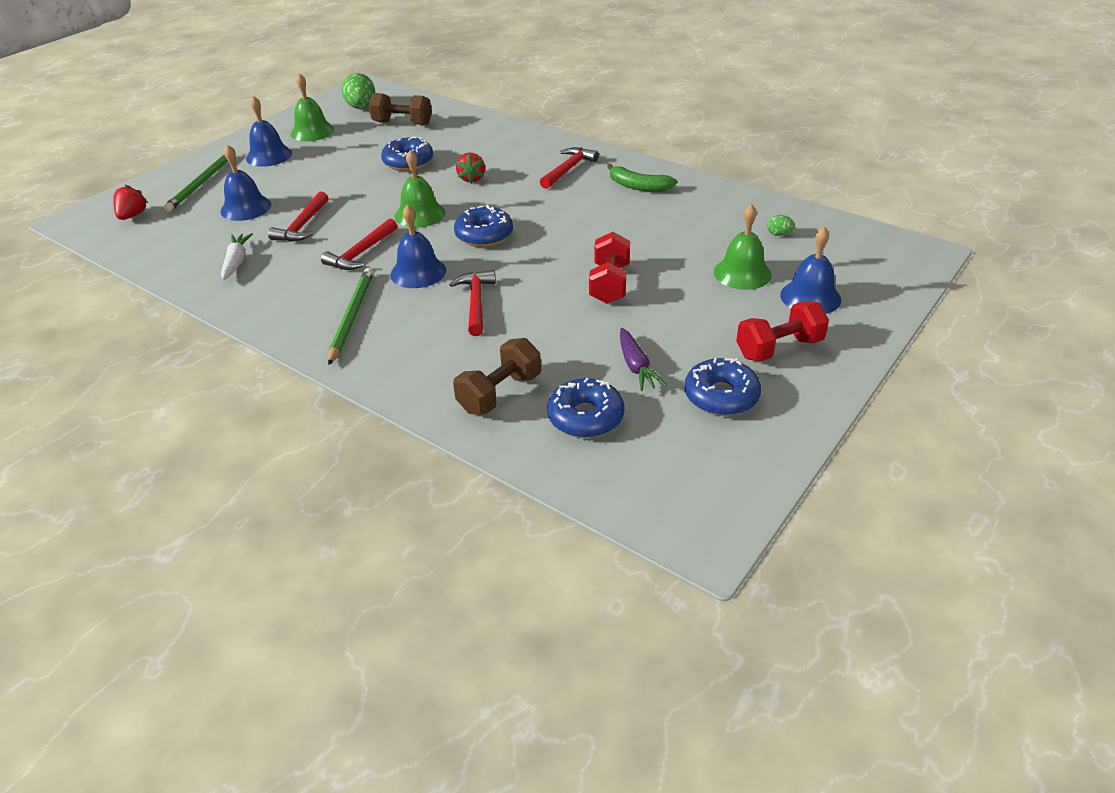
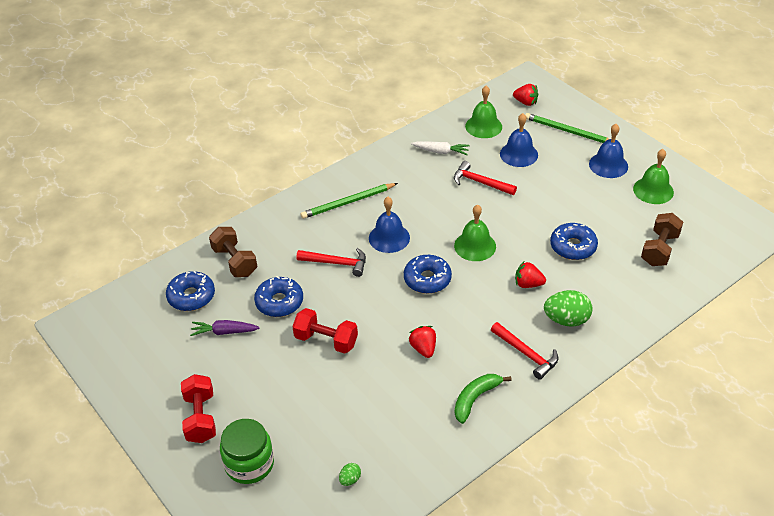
camera: 105 degrees right, 5 degrees up
red hammer [321,219,397,270] -> none
green pencil [328,268,374,365] -> green pencil turned 135 degrees clockwise [301,183,398,219]
green egg [341,73,375,109] -> green egg moved to [544,290,592,327]
blue donut [684,358,761,416] -> blue donut moved to [254,276,303,317]
green bell [714,204,772,290] -> green bell moved to [465,86,502,138]
blue bell [780,226,841,314] -> green jar [220,419,274,484]
none -> red strawberry [408,326,436,358]

